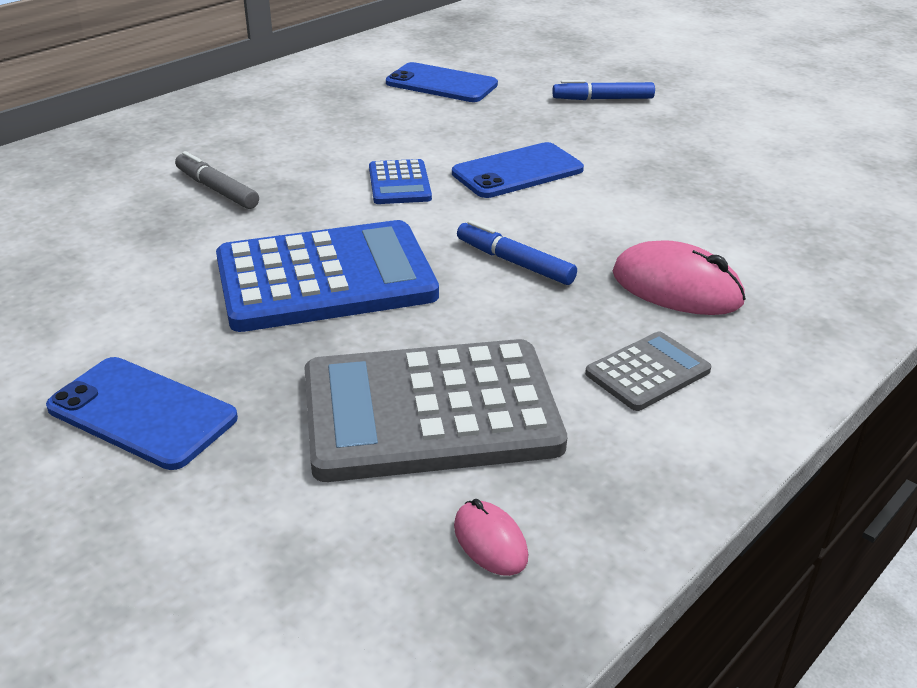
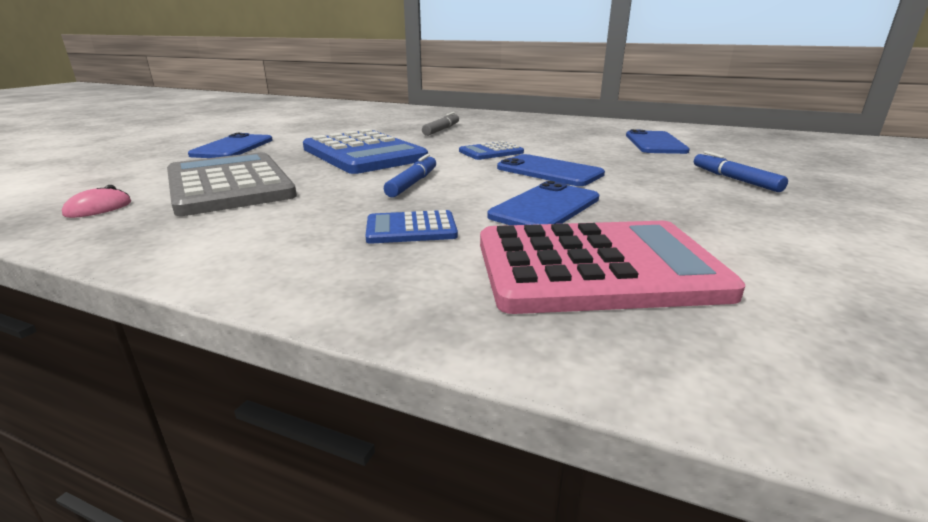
camera: 70 degrees right, 10 degrees down
grey calculator [585,332,711,411] -> none
pink mouse [613,240,746,315] -> blue calculator [365,210,458,244]
none -> pink calculator [480,221,745,314]
none -> blue phone [487,181,599,225]

